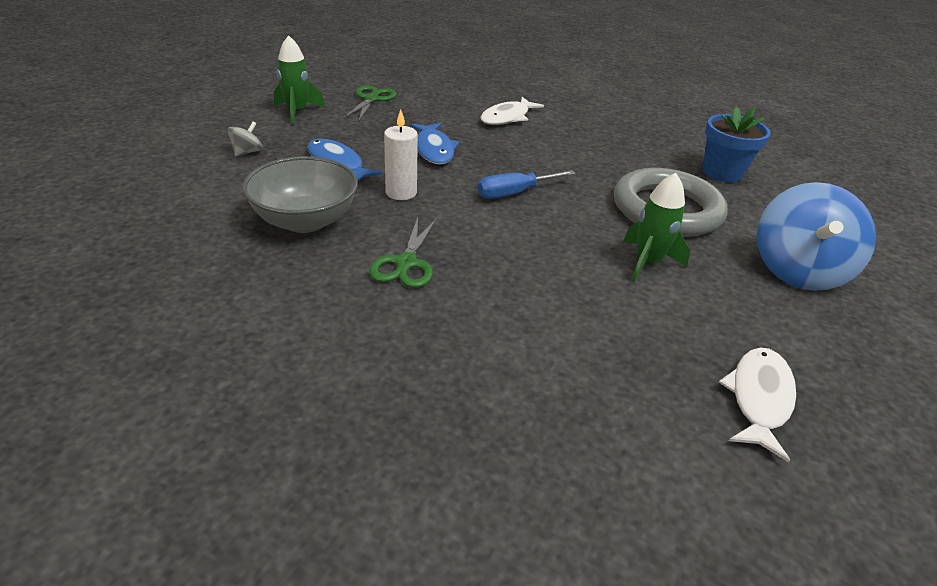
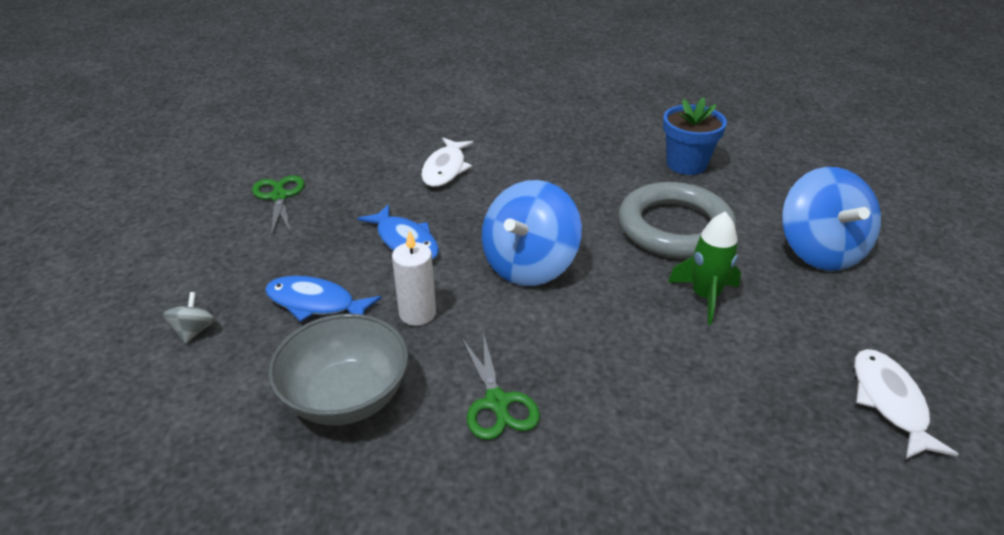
camera: 25 degrees left, 0 degrees up
green rocket [274,35,325,124] -> none
blue screwdriver [478,170,576,199] -> blue spinning top [482,180,582,286]

